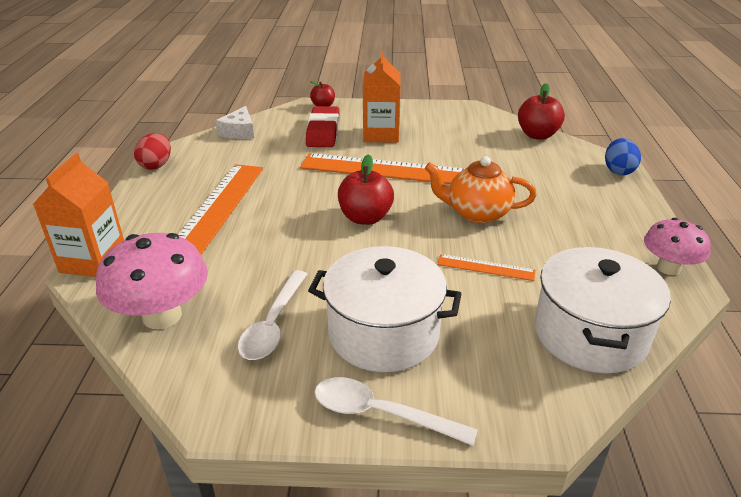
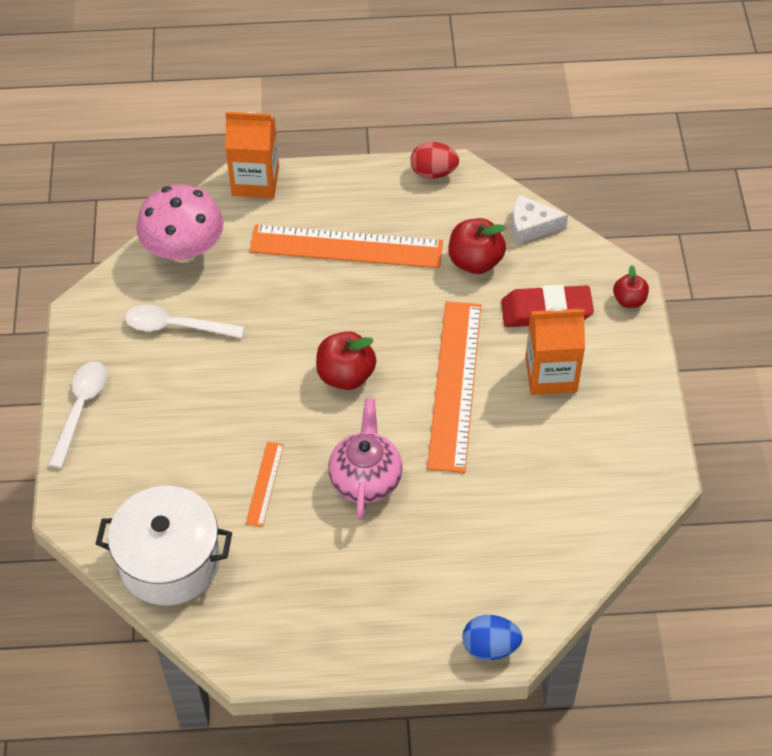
camera: 85 degrees right, 20 degrees up
white pot [308,246,462,372] -> none
orange teapot [425,156,536,224] -> pink teapot [328,398,402,520]
red apple [518,83,565,140] -> red apple moved to [449,218,506,274]
pink mushroom [644,218,711,275] -> none

